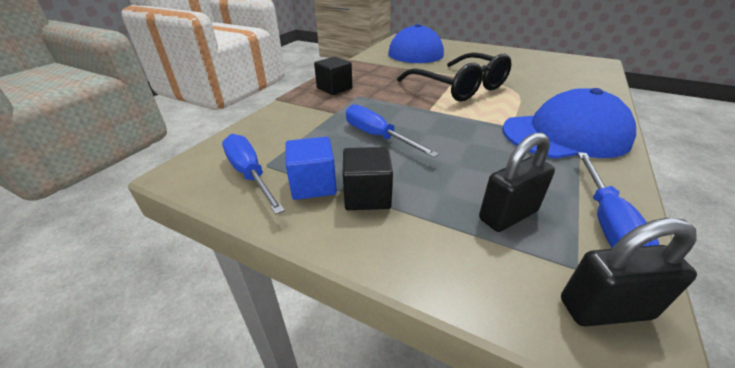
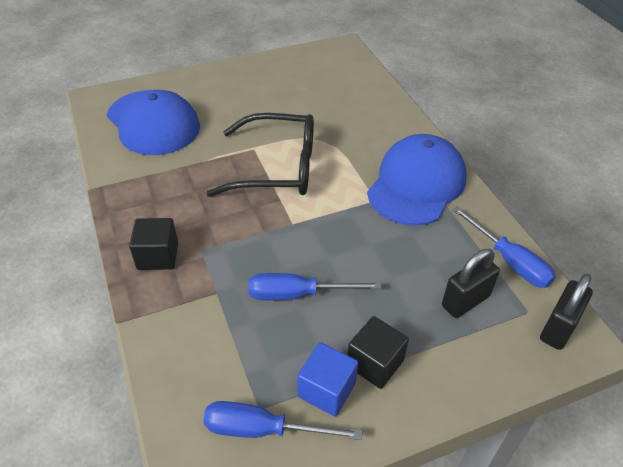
camera: 50 degrees left, 10 degrees up
black padlock [479,132,555,232] -> black padlock turned 45 degrees clockwise [442,249,500,318]

